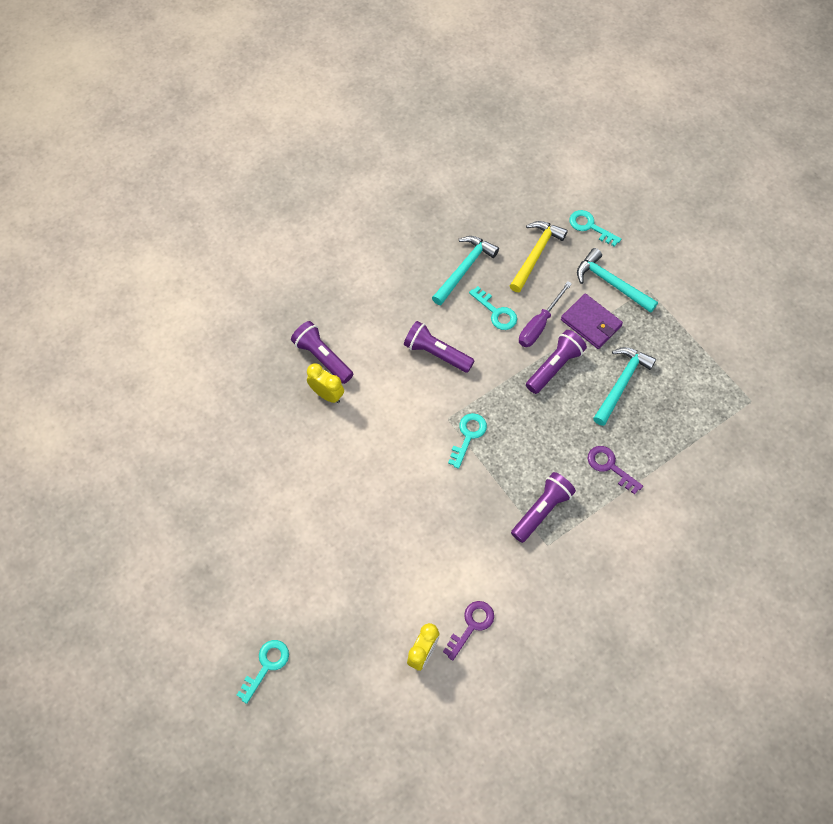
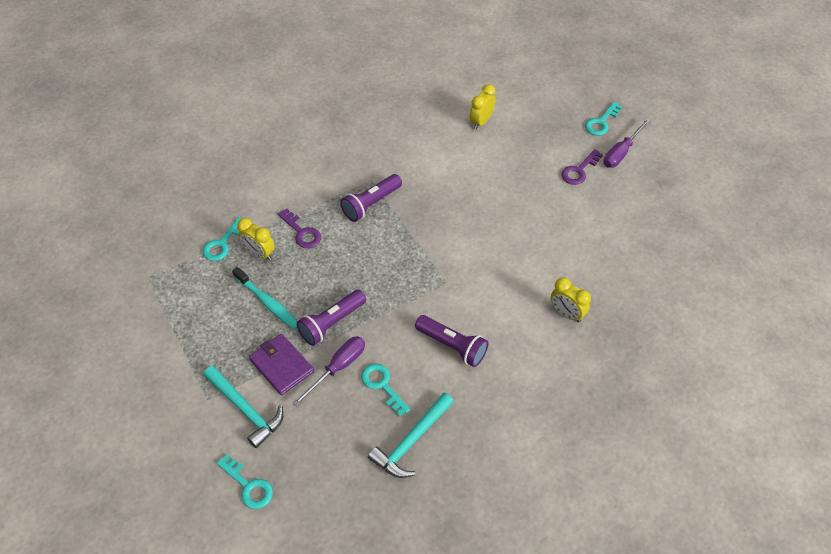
camera: 175 degrees left, 10 degrees down
purple flashlight [291,321,353,384] -> none
purple key [443,601,494,661] -> purple key moved to [561,149,603,185]
turquoise key [448,413,487,469] -> turquoise key moved to [202,217,242,261]
yellow hammer [510,221,568,292] -> none
turquoise hammer [593,347,656,426] -> turquoise toothbrush [232,267,298,330]
none -> yellow clock [237,218,275,260]
none -> purple screwdriver [603,118,651,168]

